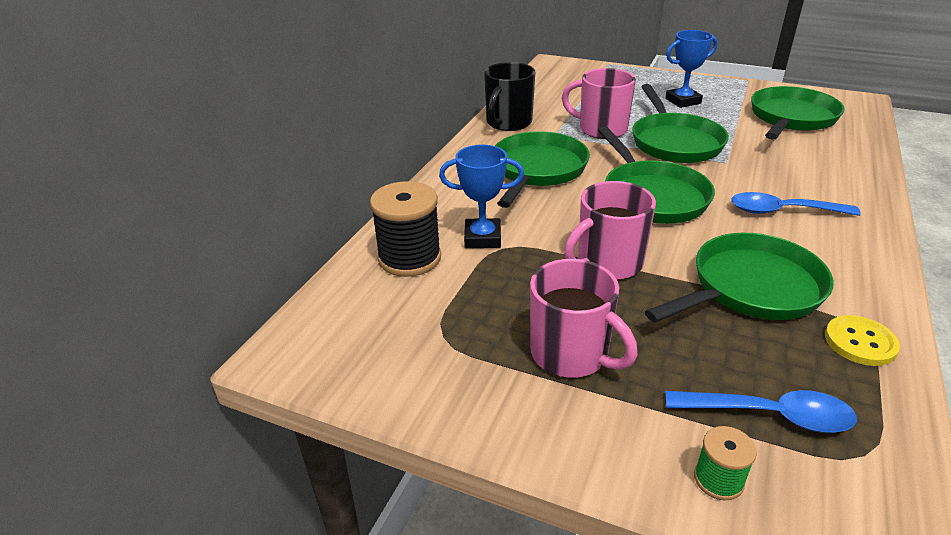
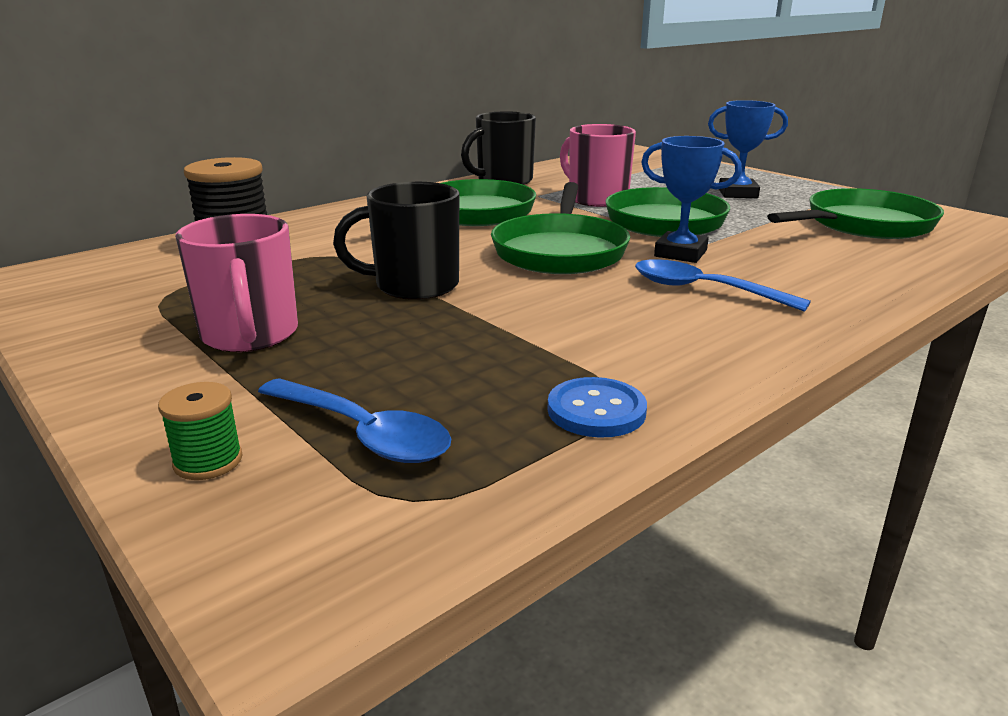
camera: 25 degrees right, 10 degrees down
blue trophy [439,145,524,248] -> blue trophy moved to [641,136,742,263]
pink mug [564,181,656,280] -> black mug [333,182,459,300]
green pan [645,233,833,322] -> none
yellow button [825,315,900,366] -> blue button [547,377,647,438]

